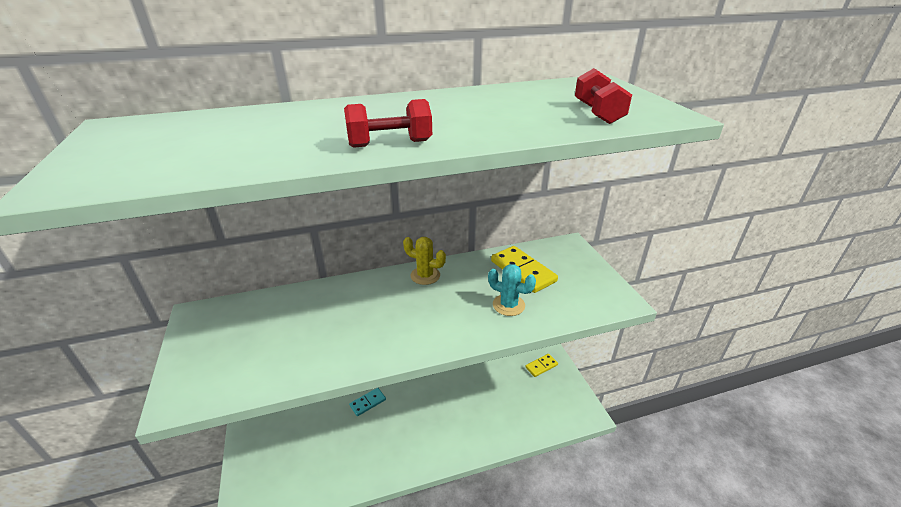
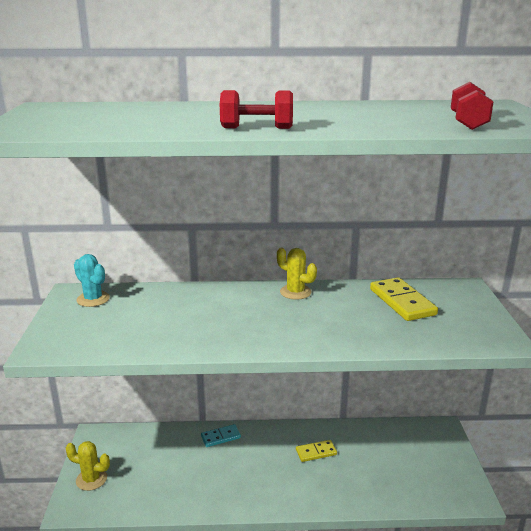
camera: 15 degrees right, 10 degrees down
turquoise cactus [488,264,536,316] -> turquoise cactus moved to [74,254,110,307]
yellow domino [525,354,558,377] -> yellow domino moved to [296,440,337,462]
none -> yellow cactus [66,441,110,491]

